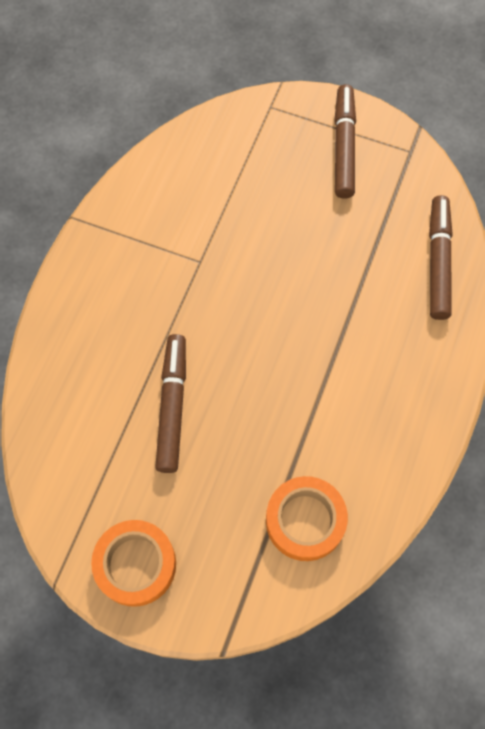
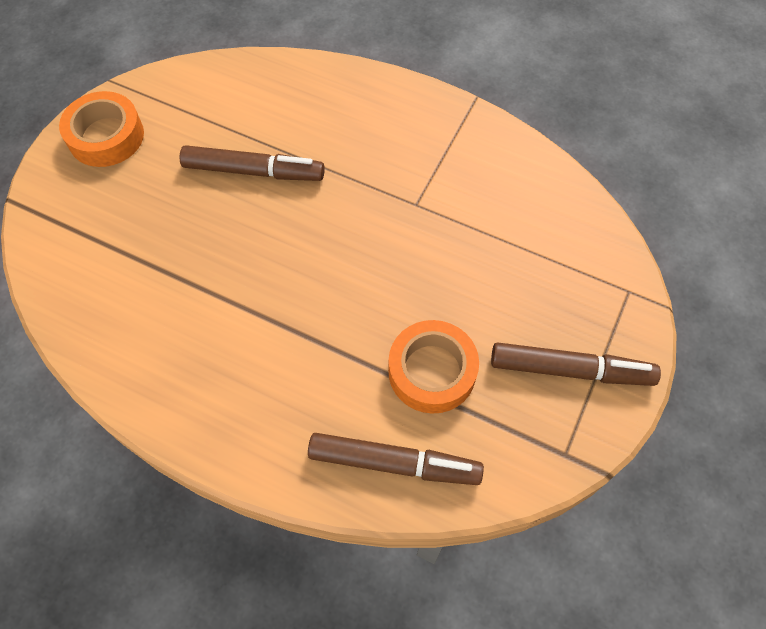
camera: 95 degrees right, 5 degrees down
orange tape [266,476,348,561] -> orange tape moved to [388,320,479,414]

